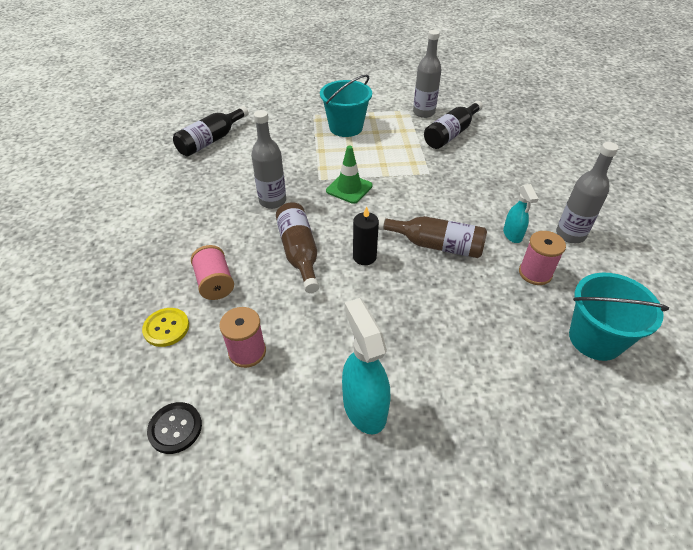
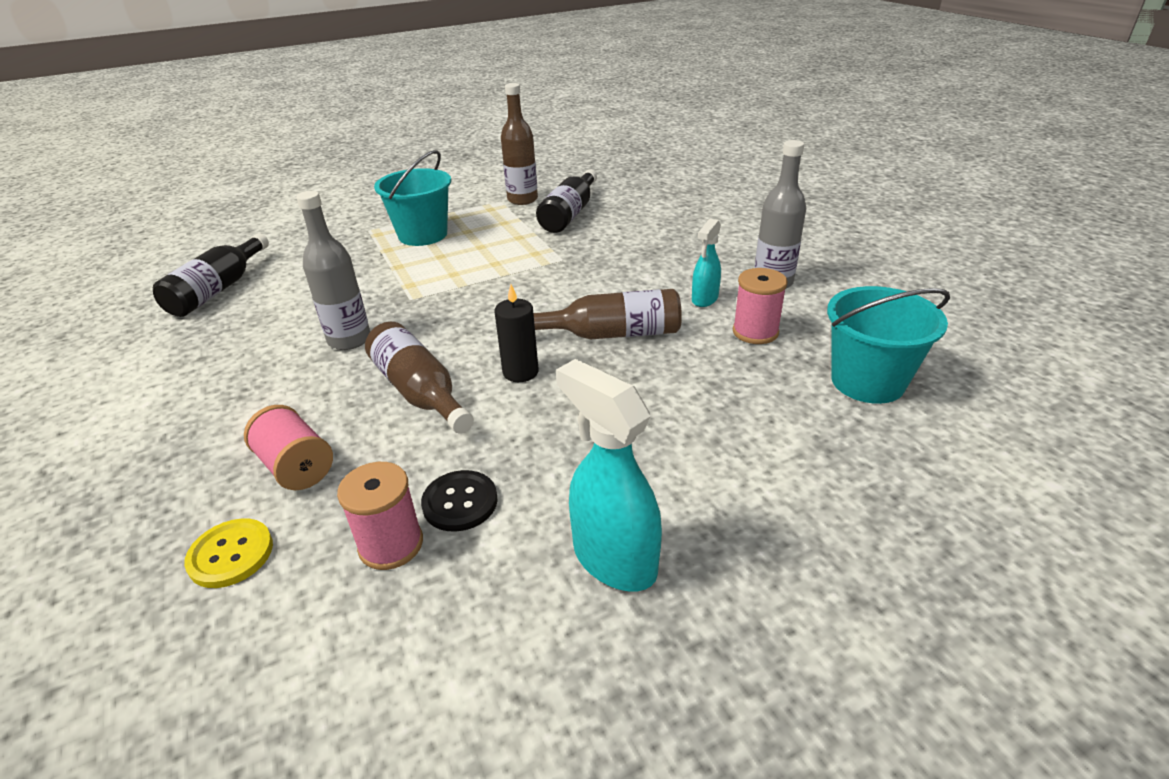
camera: 20 degrees left, 10 degrees down
black button [147,402,202,454] -> black button moved to [421,470,498,532]
green traffic cone [326,146,372,204] -> none
grey bottle [413,30,442,118] -> brown bottle [501,83,538,205]
turquoise spray bottle [503,184,538,243] -> turquoise spray bottle turned 60 degrees clockwise [692,219,721,307]

